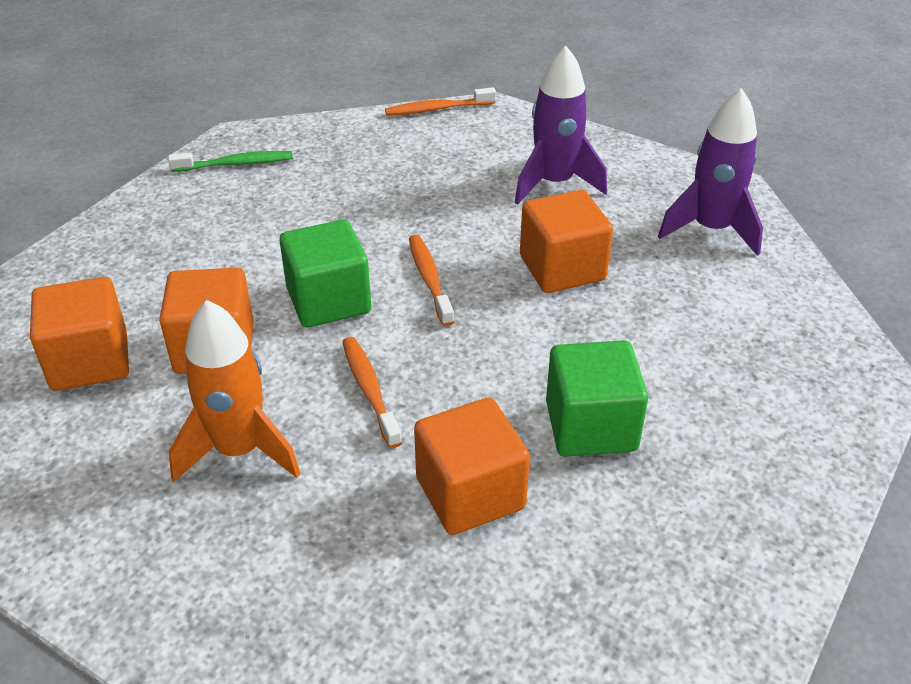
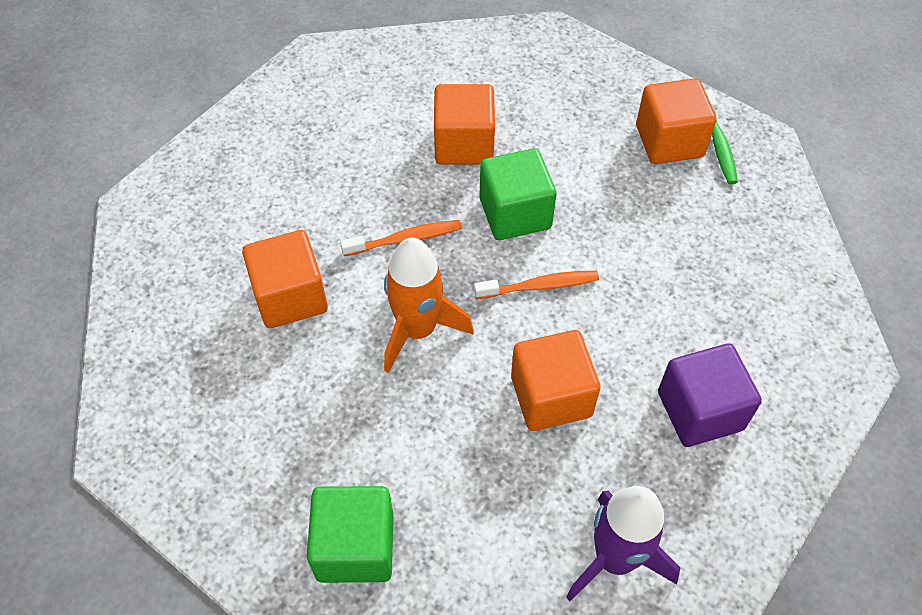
camera: 95 degrees right, 15 degrees up
orange cube [30,277,129,391] -> orange cube moved to [636,78,717,164]
orange rocket [169,300,300,483] -> orange rocket moved to [384,238,474,373]
orange toothbrush [385,87,496,116] -> none
purple rocket [515,46,607,205] -> purple cube [658,343,762,447]
green cube [546,340,648,457] -> green cube moved to [307,486,394,583]

